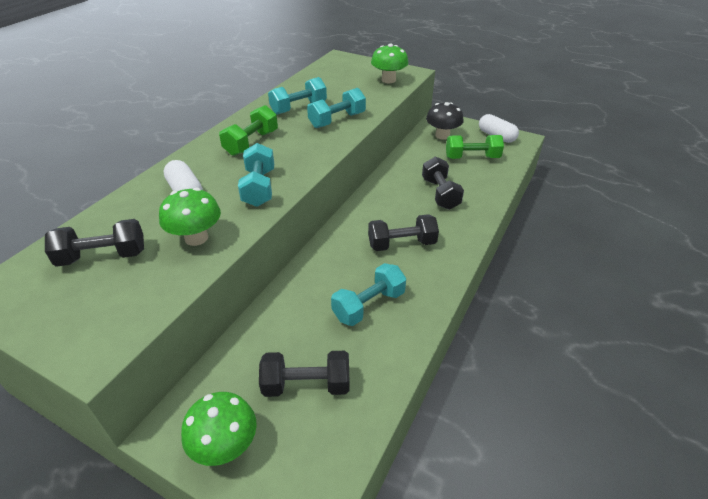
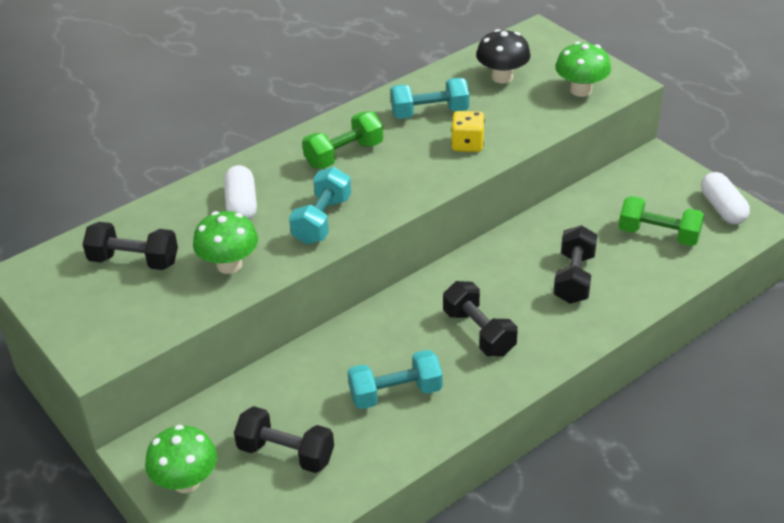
camera: 25 degrees right, 0 degrees up
turquoise dumbbell [307,88,366,128] -> yellow dice [451,111,485,152]
black dumbbell [368,214,439,251] -> black dumbbell turned 45 degrees clockwise [443,281,518,356]
black mushroom [426,102,464,140] -> black mushroom moved to [476,29,531,83]

